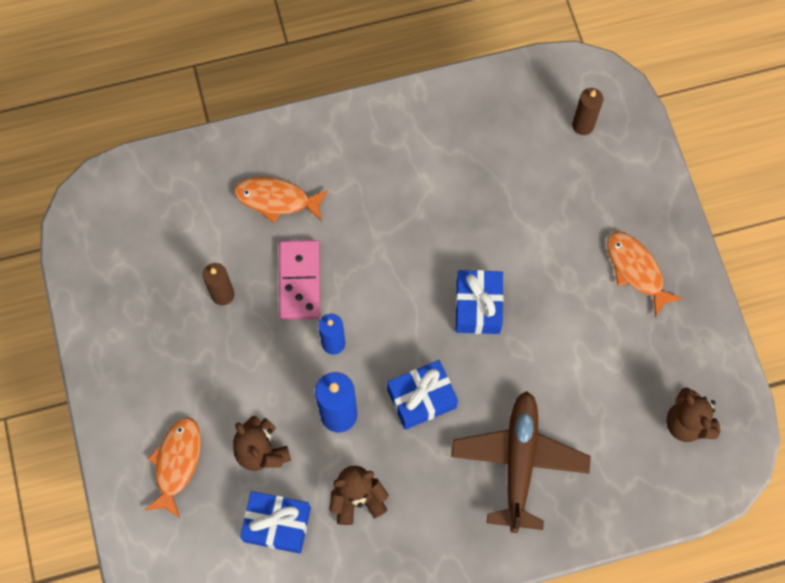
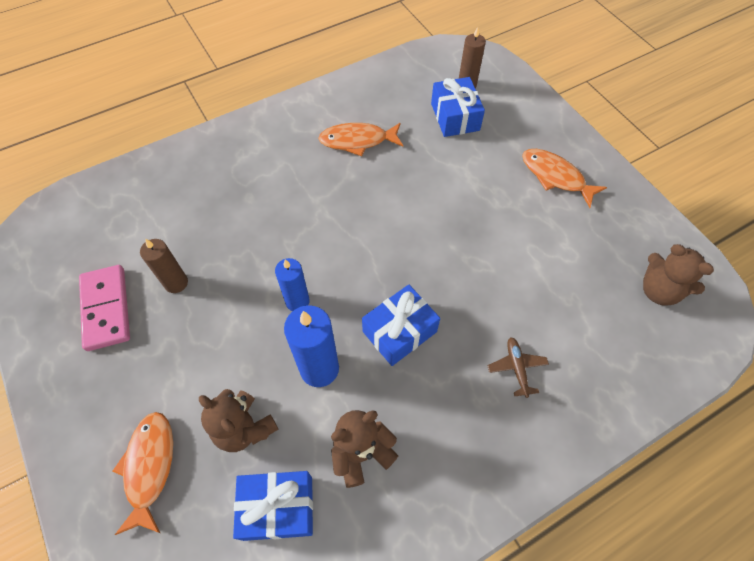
camera: 15 degrees left, 10 degrees down
orange fish [234,177,329,223] -> orange fish moved to [318,123,403,156]
pink domino [279,240,320,320] -> pink domino moved to [79,265,130,351]
brown plane [451,391,591,533] -> brown plane [488,338,549,398], size x0.42
blue gift [455,270,504,334] -> blue gift moved to [431,77,485,137]

